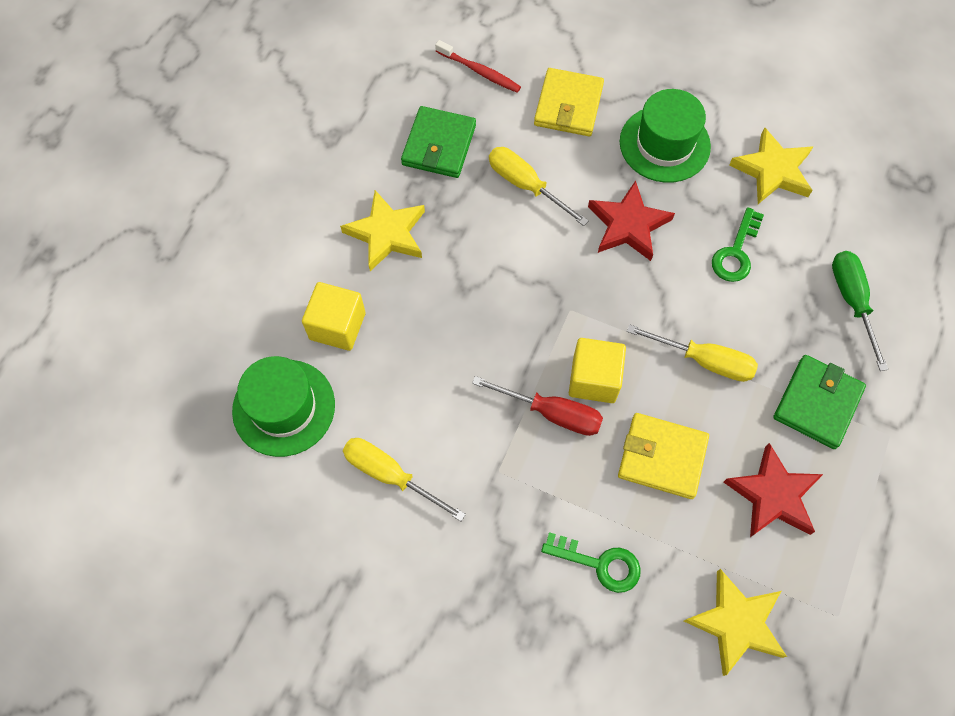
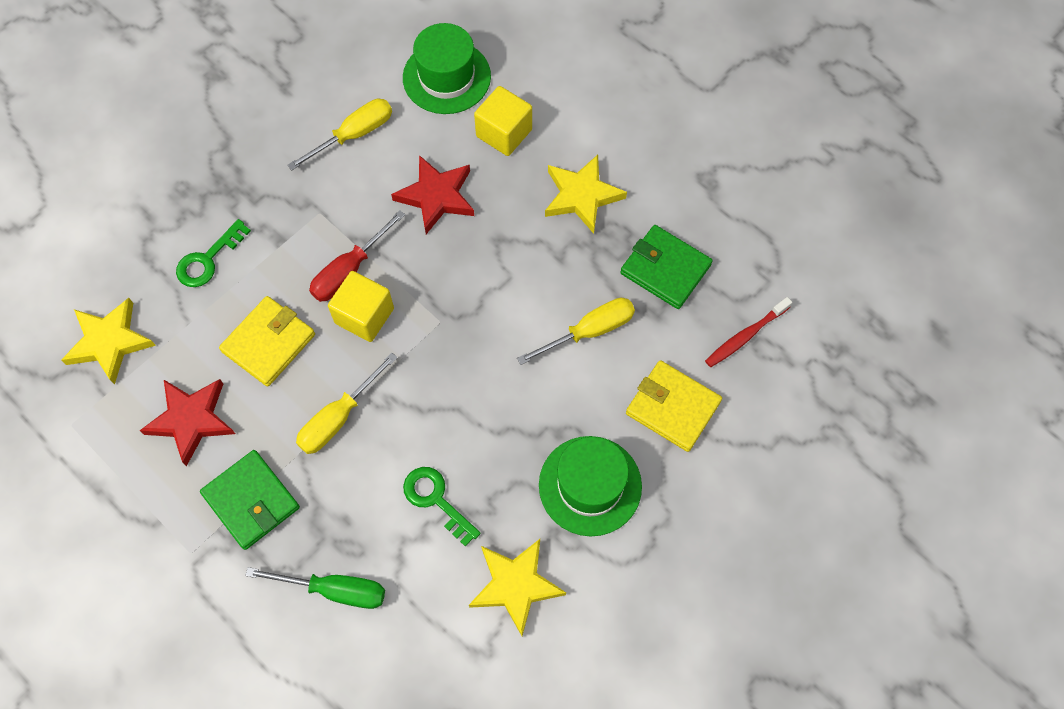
camera: 110 degrees right, 0 degrees up
red star [588,181,675,261] -> red star moved to [391,155,474,234]

